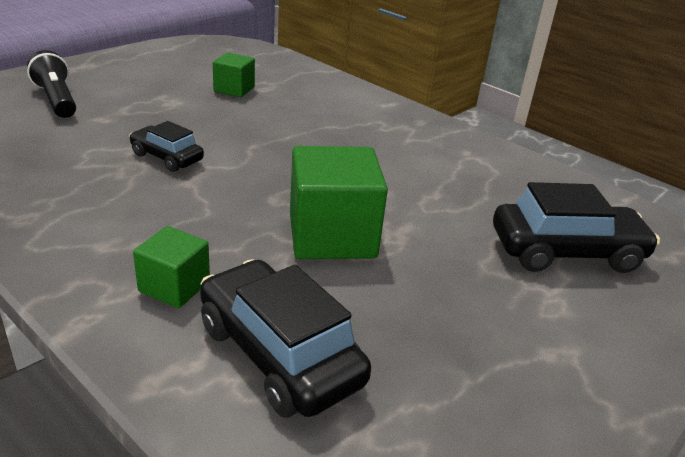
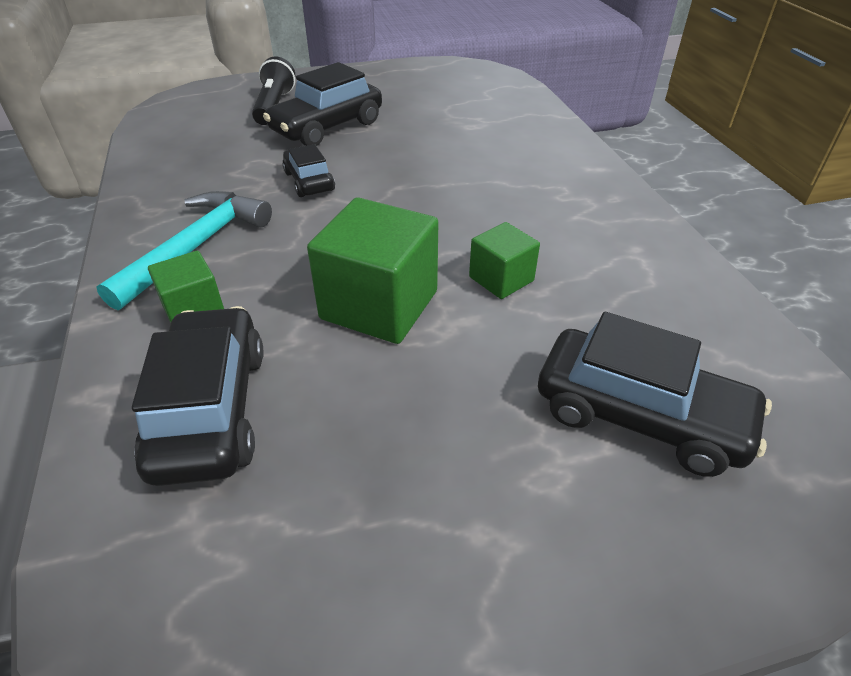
camera: 35 degrees right, 10 degrees up
green cube [213,53,255,97] -> green cube moved to [469,222,540,299]
none -> turquoise hammer [96,191,272,310]
none -> black car [263,62,382,146]

